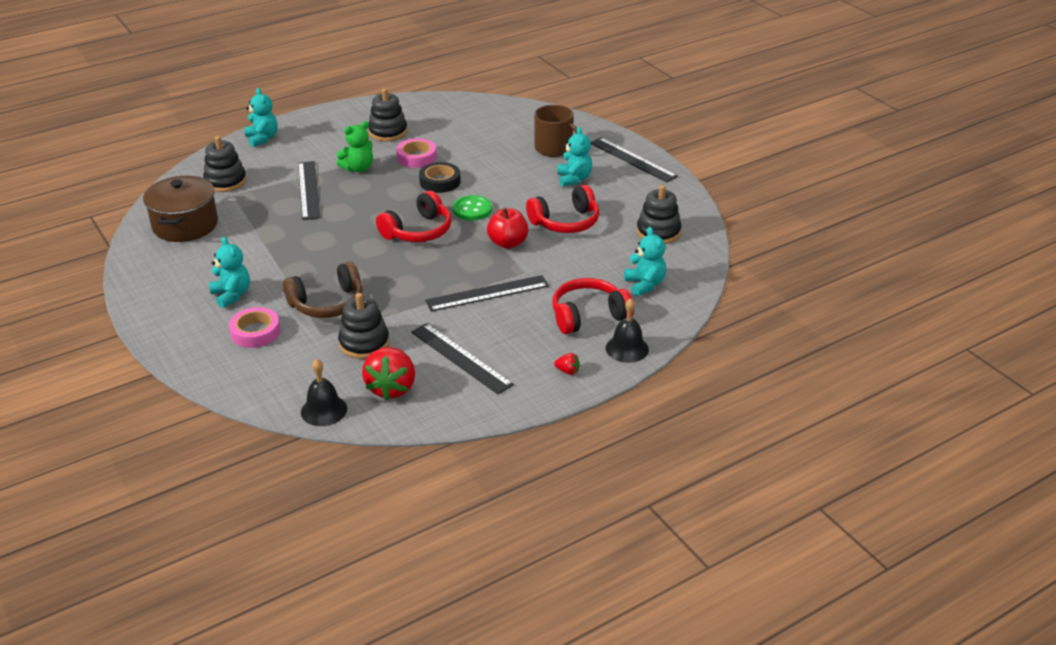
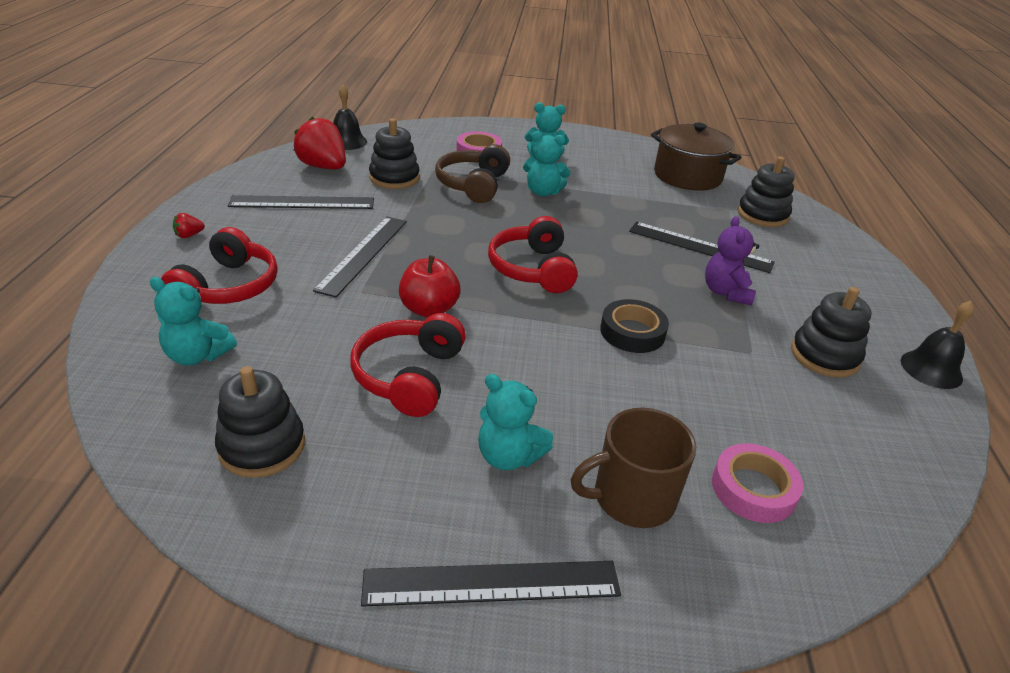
camera: 125 degrees right, 0 degrees up
turquoise teddy bear [245,88,278,147] -> turquoise teddy bear moved to [523,131,571,197]
green teddy bear [336,121,373,172] -> purple teddy bear [705,216,759,306]
pink tape [396,138,437,168] -> pink tape moved to [712,443,803,523]
green button [453,195,492,221] -> none
black bell [606,298,649,363] -> black bell moved to [901,301,974,389]

